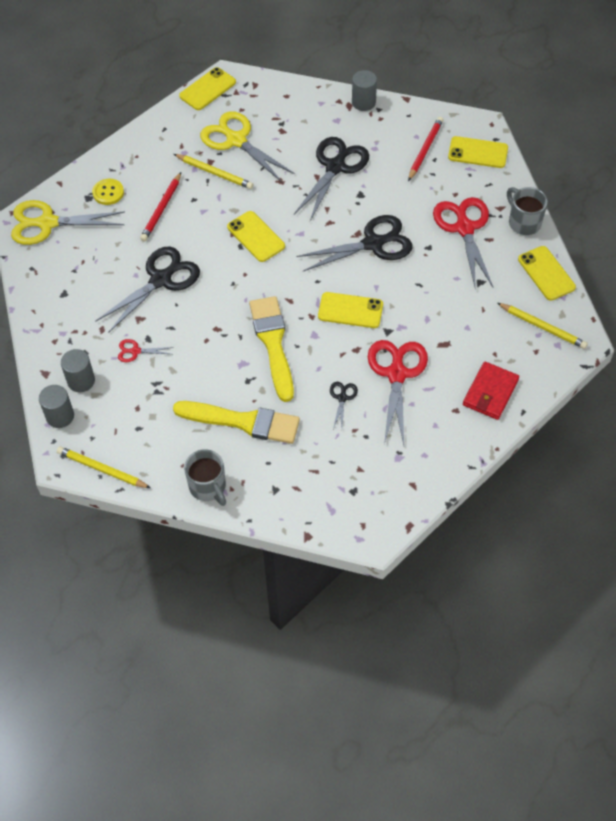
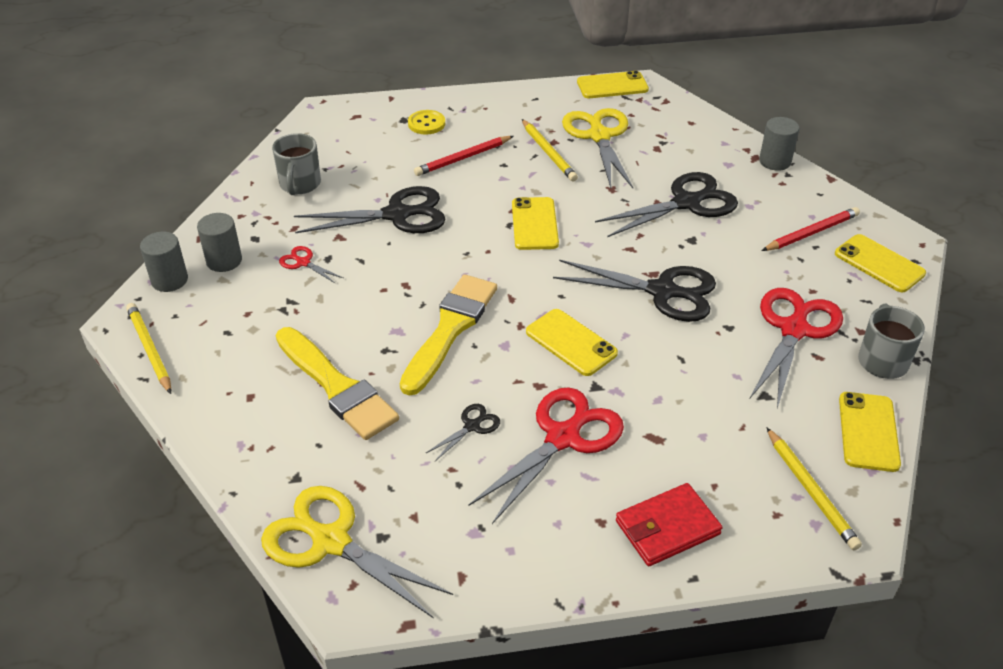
camera: 35 degrees right, 15 degrees down
yellow scissors [11,200,125,245] -> yellow scissors moved to [261,486,453,619]
grey mug [184,449,226,506] -> grey mug moved to [272,133,321,195]

